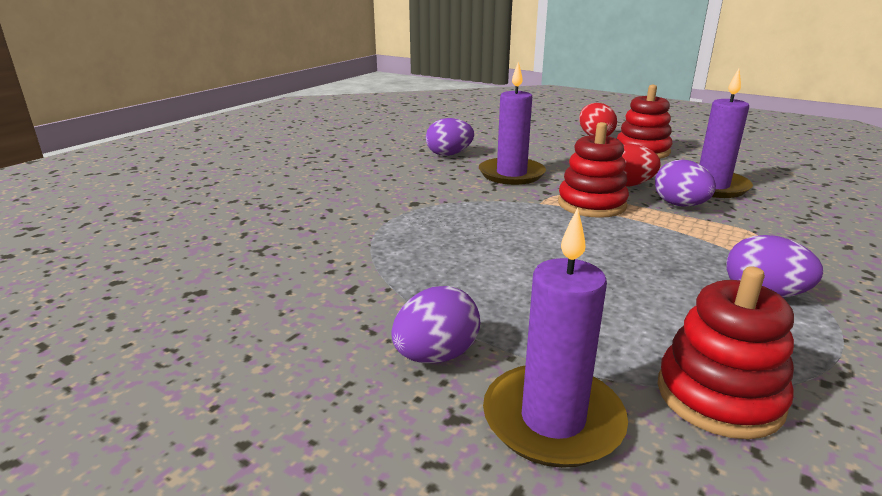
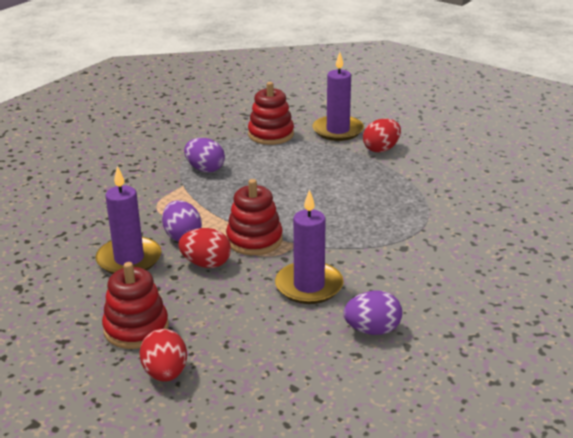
camera: 175 degrees left, 5 degrees up
purple egg [391,286,480,363] -> red egg [363,119,401,153]

